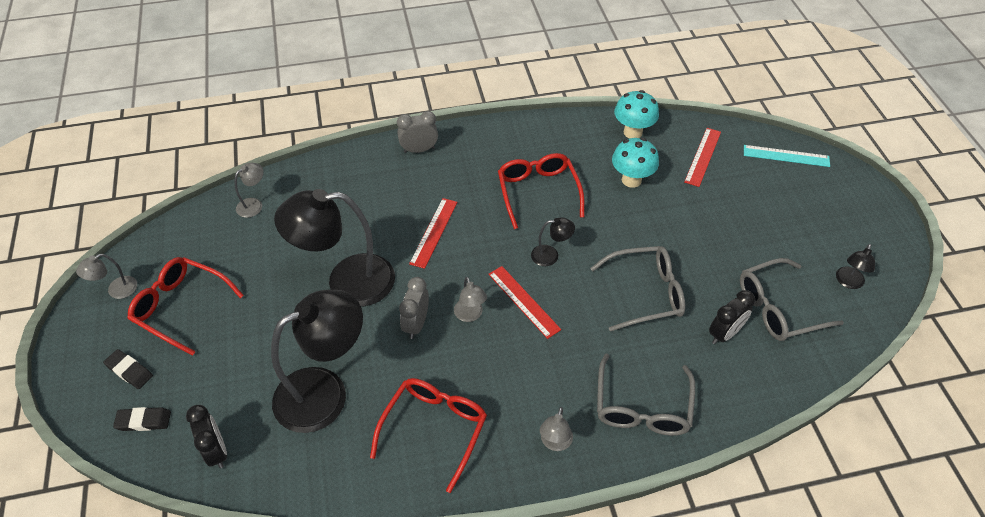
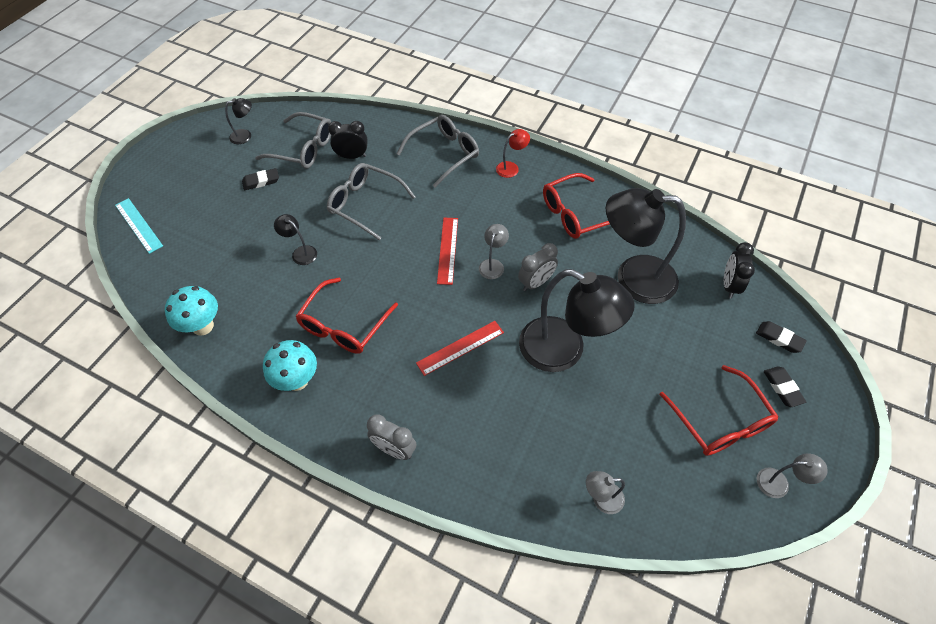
camera: 140 degrees left, 5 degrees up
black lamp [531,217,575,266] -> black lamp moved to [274,214,317,265]
grey lamp [540,407,573,451] -> red lamp [496,129,530,178]
turquoise mushroom [612,138,659,188] -> turquoise mushroom moved to [263,340,317,391]
red ruler [684,128,721,187] -> none
none -> black eraser [242,168,279,190]

